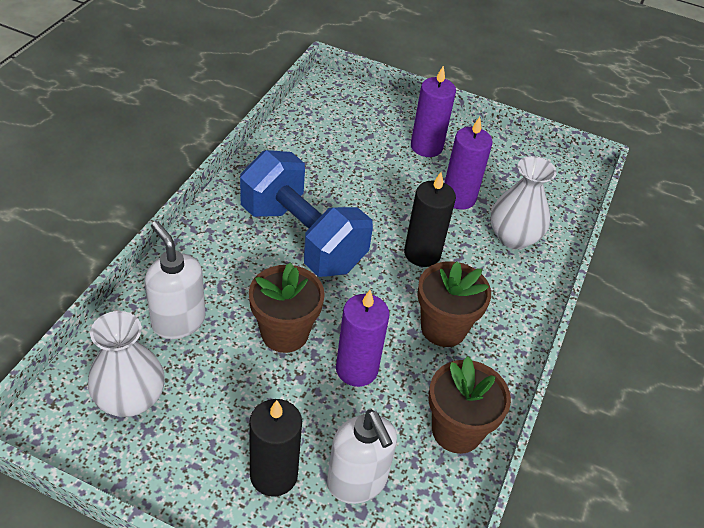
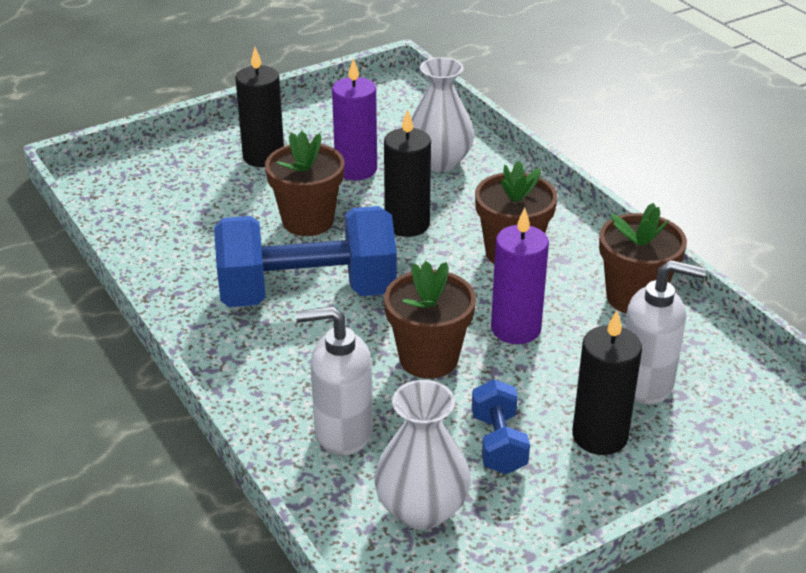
camera: 50 degrees left, 10 degrees down
purple candle [411,66,456,157] -> black candle [235,47,284,167]
none -> brown flower pot [265,131,345,236]
none -> blue dumbbell [472,379,530,474]

